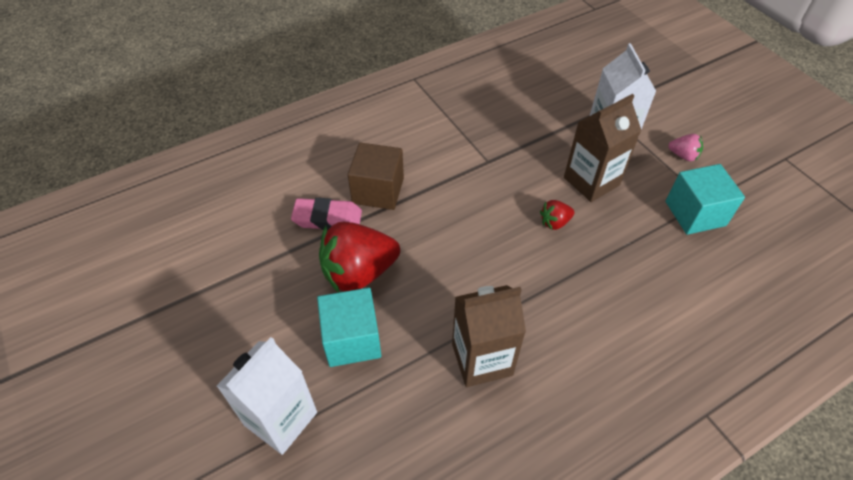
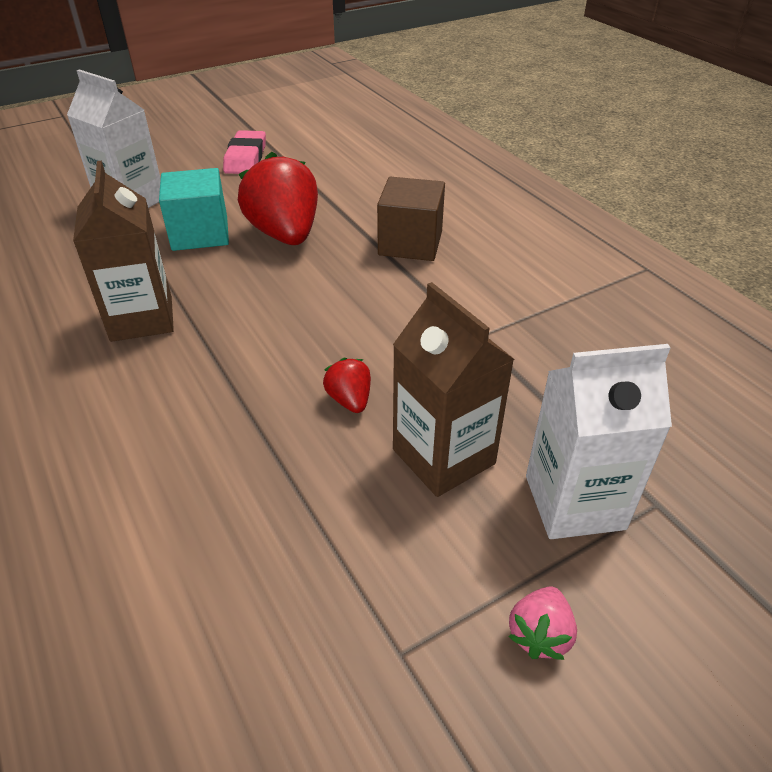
camera: 90 degrees right, 10 degrees down
pink eraser [291,198,362,230] -> pink eraser moved to [223,130,266,174]
turquoise cube [665,164,745,235] -> none

